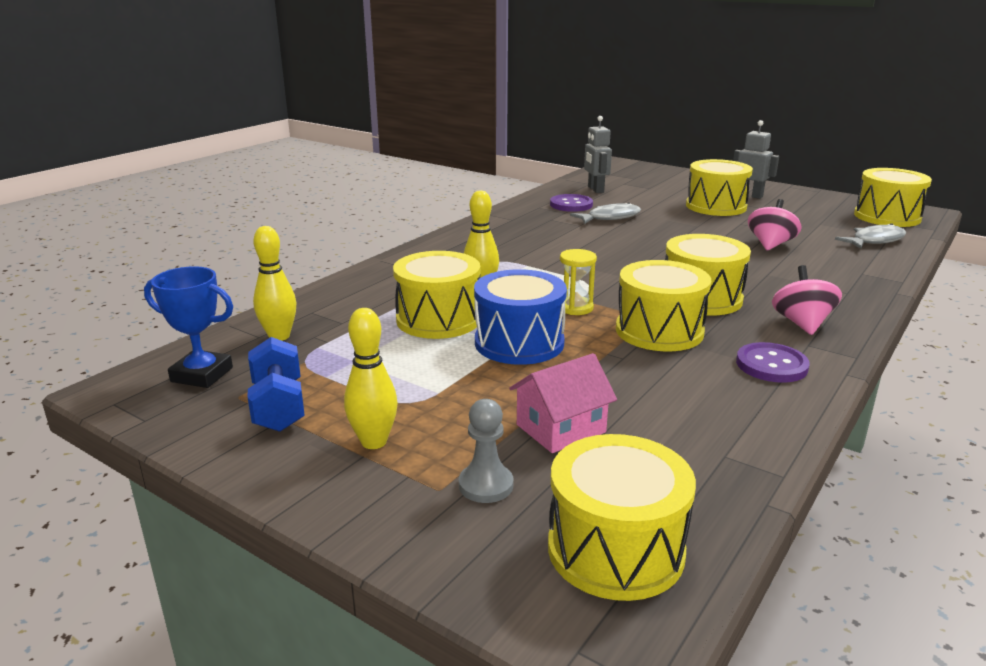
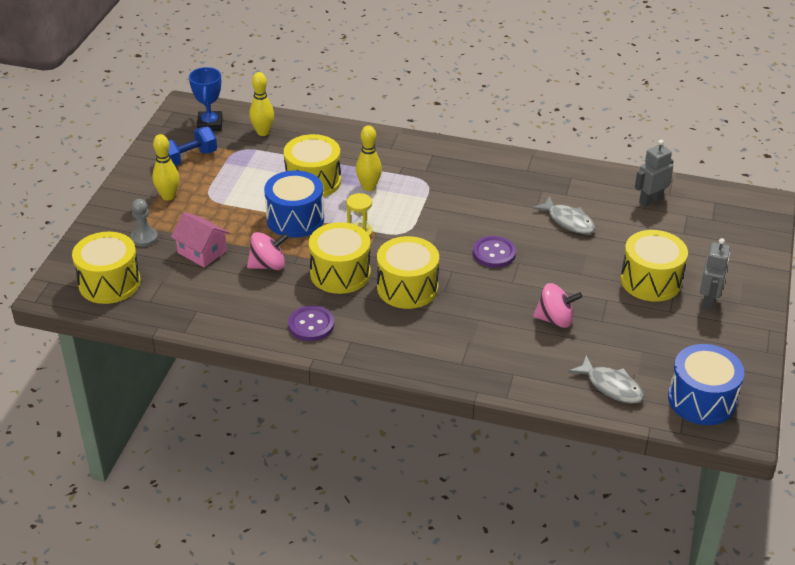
camera: 70 degrees right, 15 degrees up
purple button [550,194,593,212] -> purple button moved to [473,236,516,268]
pink spinning top [772,265,842,335] -> pink spinning top moved to [247,232,289,270]
yellow drum [854,168,932,227] -> blue drum [668,344,744,425]

